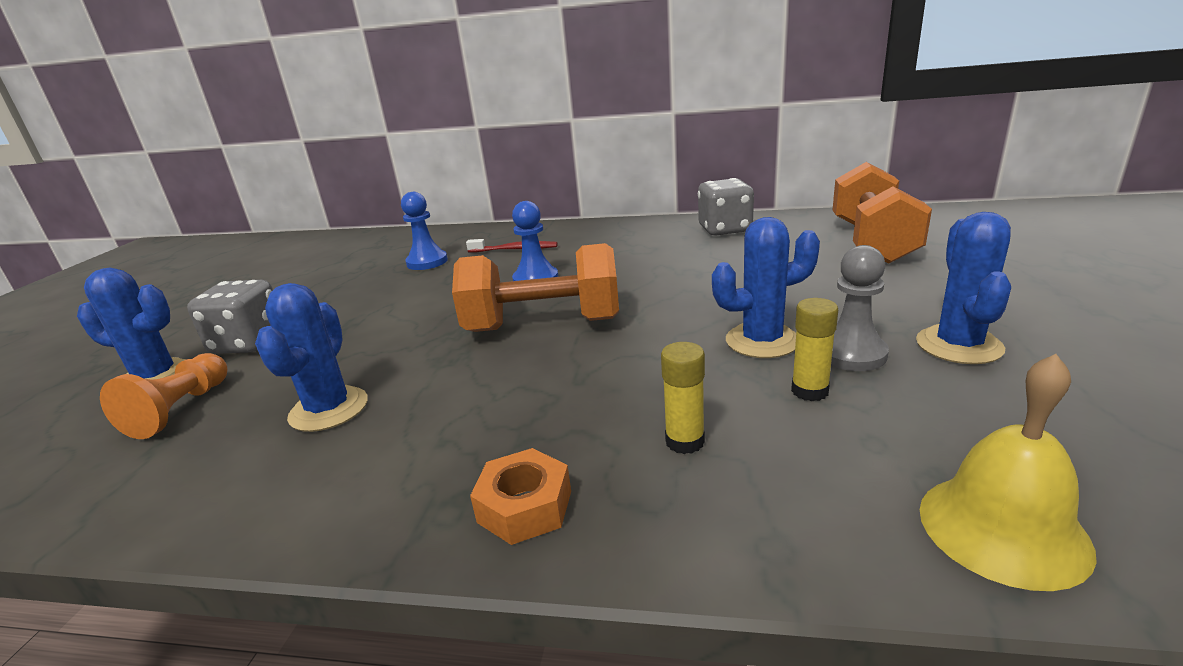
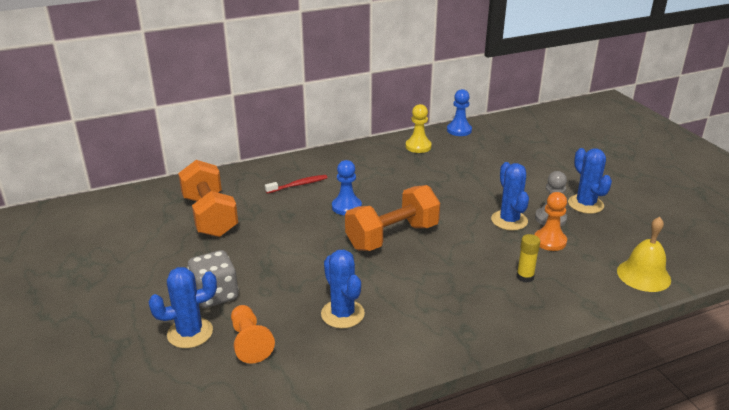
camera: 35 degrees left, 5 degrees up
blue pawn [401,192,448,270] -> blue pawn moved to [447,89,472,136]
orange nut [470,448,571,545] -> none
grey dice [698,178,754,235] -> yellow pawn [406,104,432,153]
blue cactus [712,217,820,358] -> blue cactus turned 60 degrees counterclockwise [491,162,529,231]
yellow glue stick [791,298,838,401] -> orange pawn [534,192,567,251]
orange dumbbell [833,162,932,264] -> orange dumbbell moved to [178,160,238,237]

